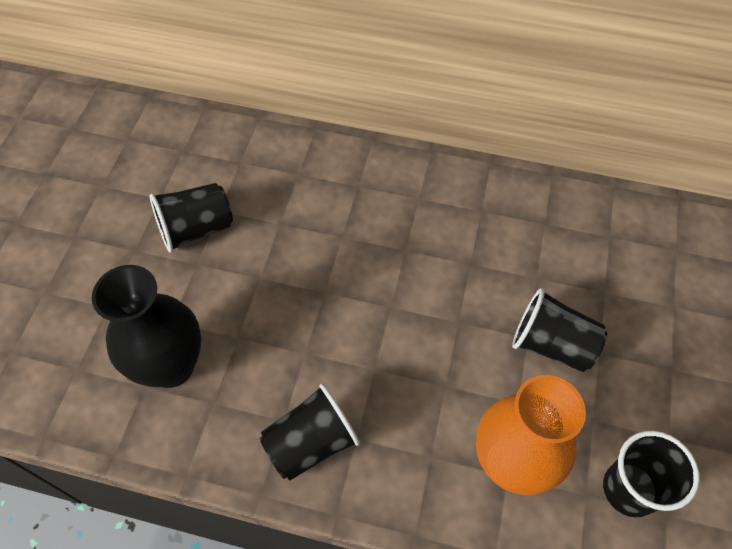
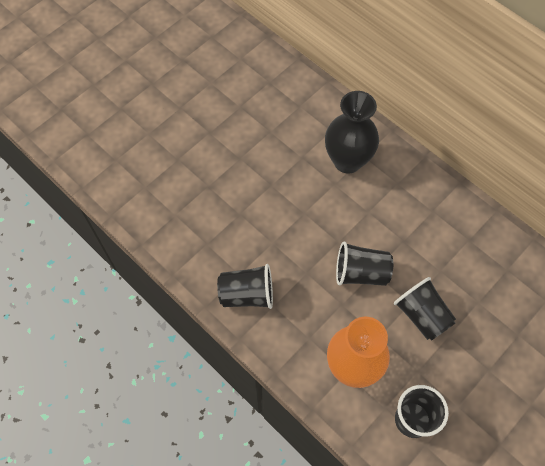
camera: 30 degrees right, 5 degrees up
black vase [92,265,201,388] -> black vase moved to [325,91,379,173]
black cup [150,183,233,253] -> black cup moved to [336,241,393,286]

